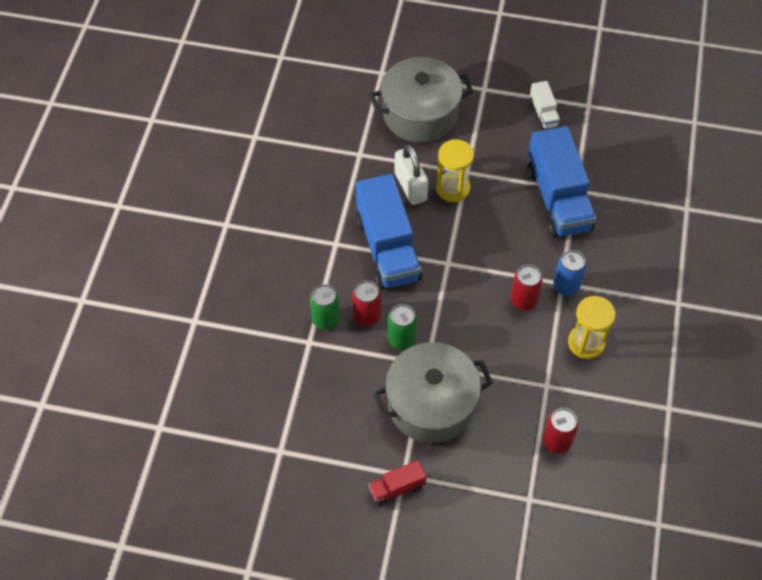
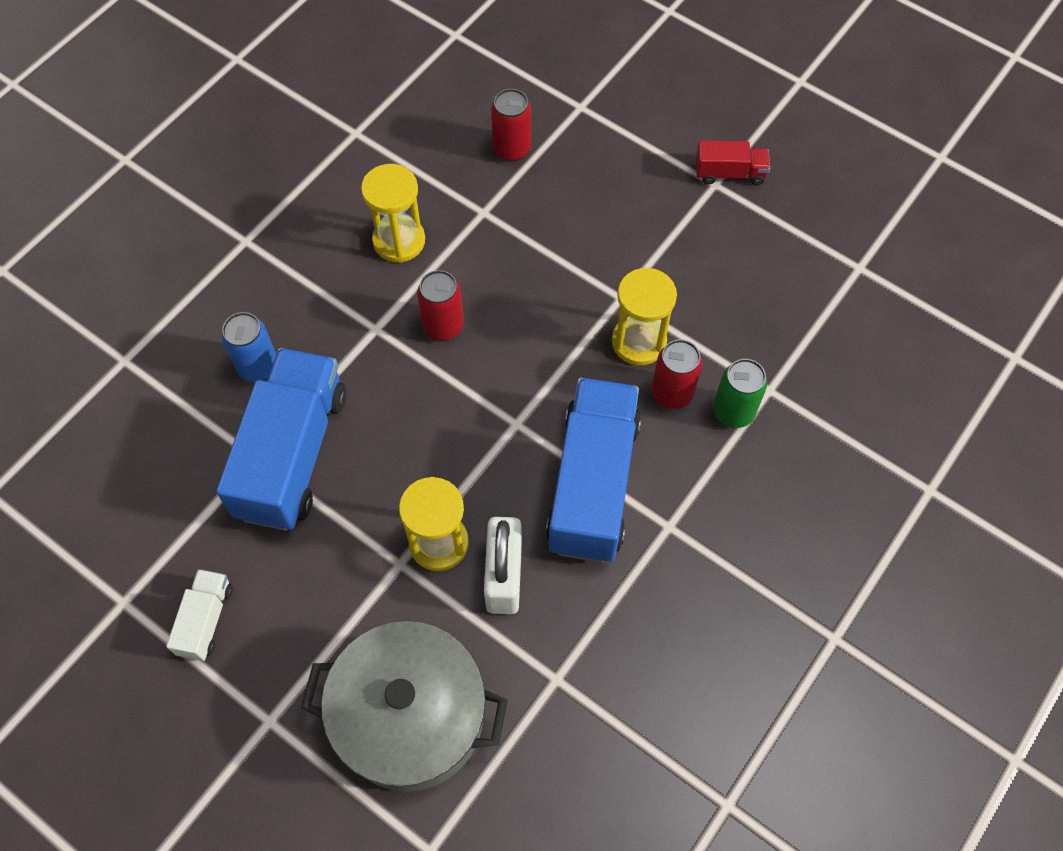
camera: 155 degrees left, 5 degrees up
grey pot [373,342,493,443] -> none
green can [388,304,417,350] -> yellow hourglass [612,267,677,365]
blue can [553,250,586,296] -> blue can moved to [222,312,276,382]

